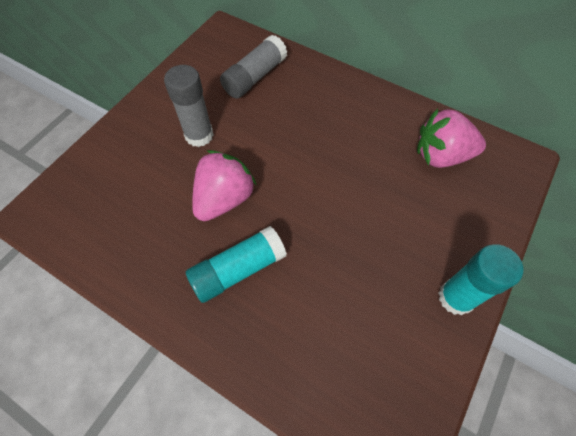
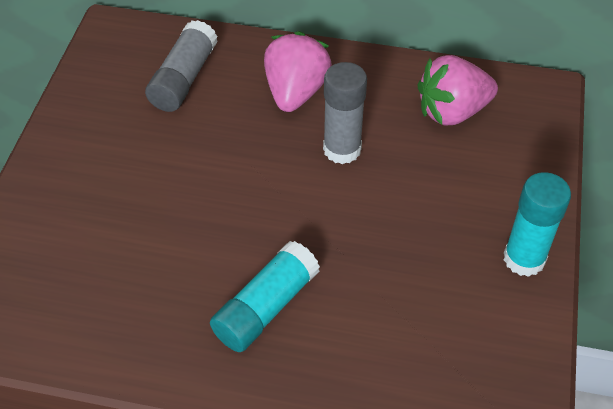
camera: 20 degrees left, 10 degrees down
grey glue stick [164,65,214,147] -> grey glue stick moved to [323,62,367,164]
pink strawberry [192,150,257,221] -> pink strawberry moved to [264,31,332,112]

